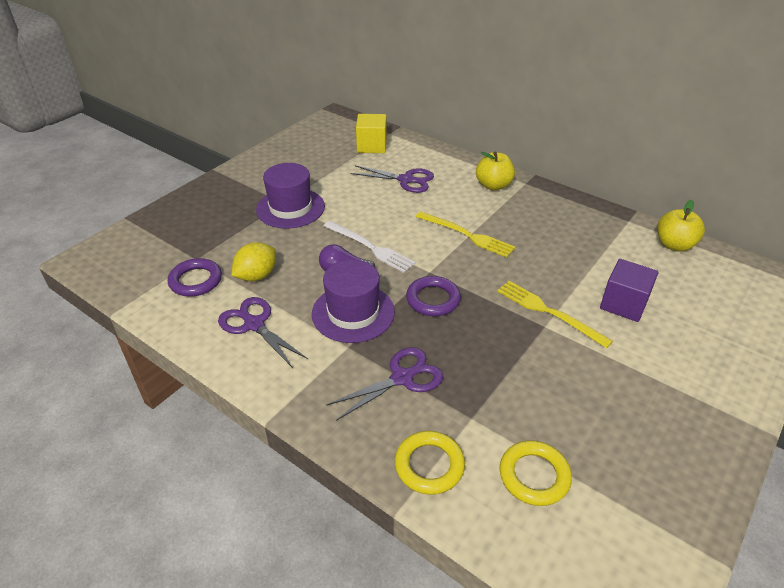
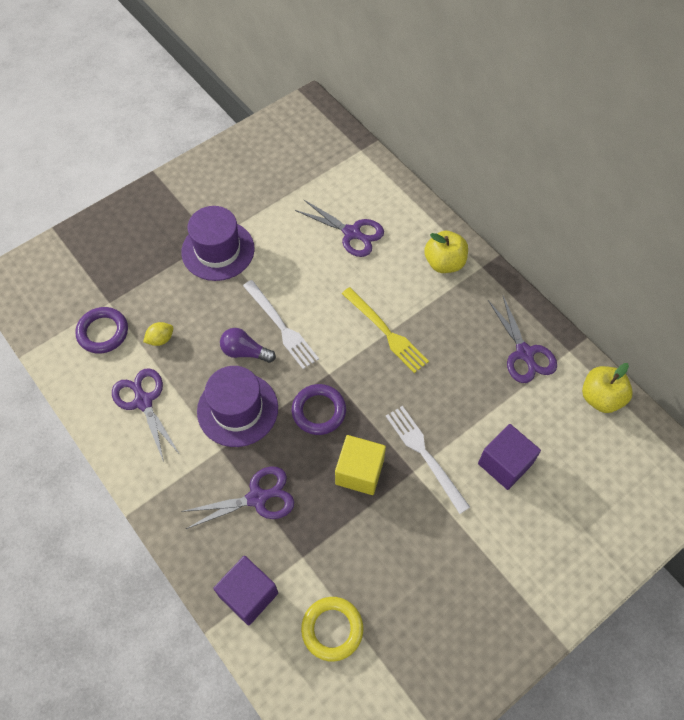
camera: 15 degrees right, 20 degrees up
yellow lemon [231,242,276,281] -> yellow lemon [143,322,173,346], size x0.62
yellow cube [356,114,387,153] -> yellow cube moved to [335,435,386,495]
yellow ring [395,431,465,495] -> purple cube [213,556,278,625]
yellow fork [497,281,613,348] -> white fork [386,406,470,514]
none -> purple scissors [488,296,557,383]

